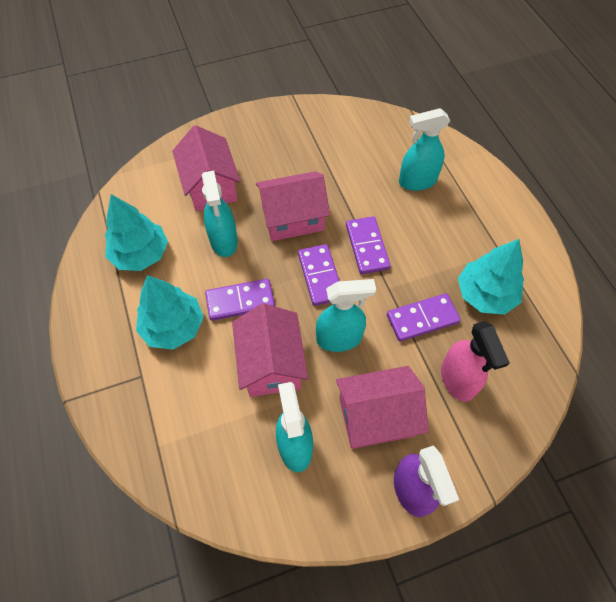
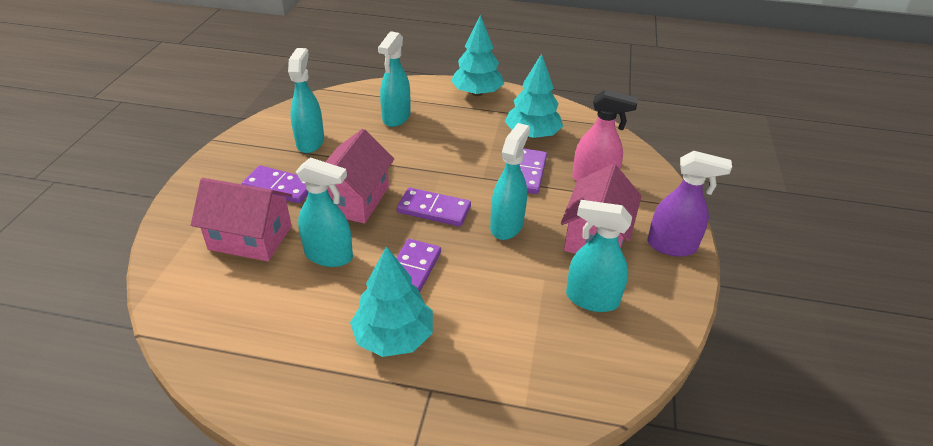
camera: 60 degrees left, 20 degrees down
turquoise tree [105,194,168,271] -> turquoise tree moved to [451,15,504,96]
pink house [232,303,308,397] -> none
purple domino [346,216,391,274] -> purple domino moved to [242,165,308,204]
none -> turquoise spray bottle [288,48,324,153]

